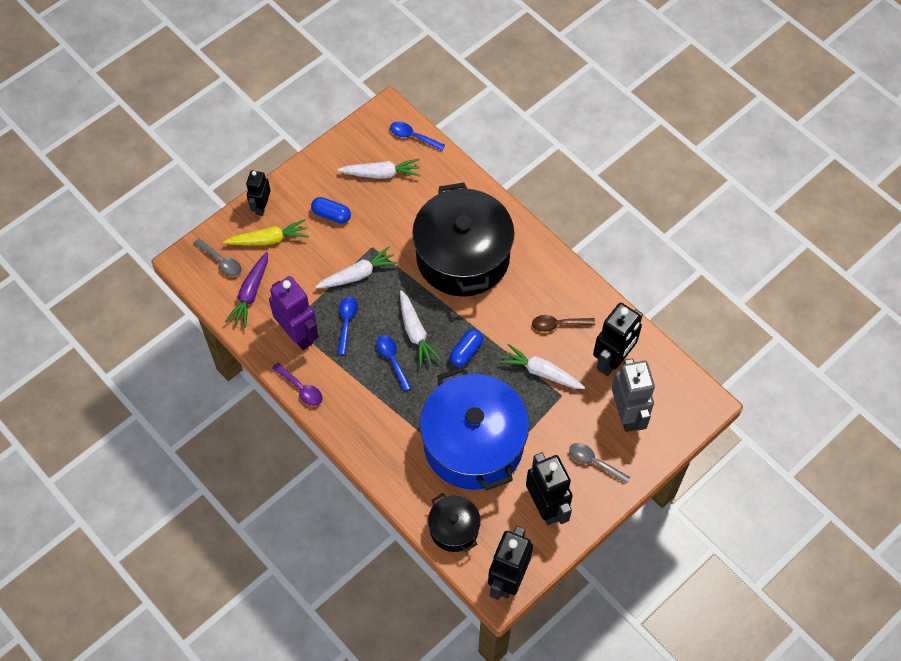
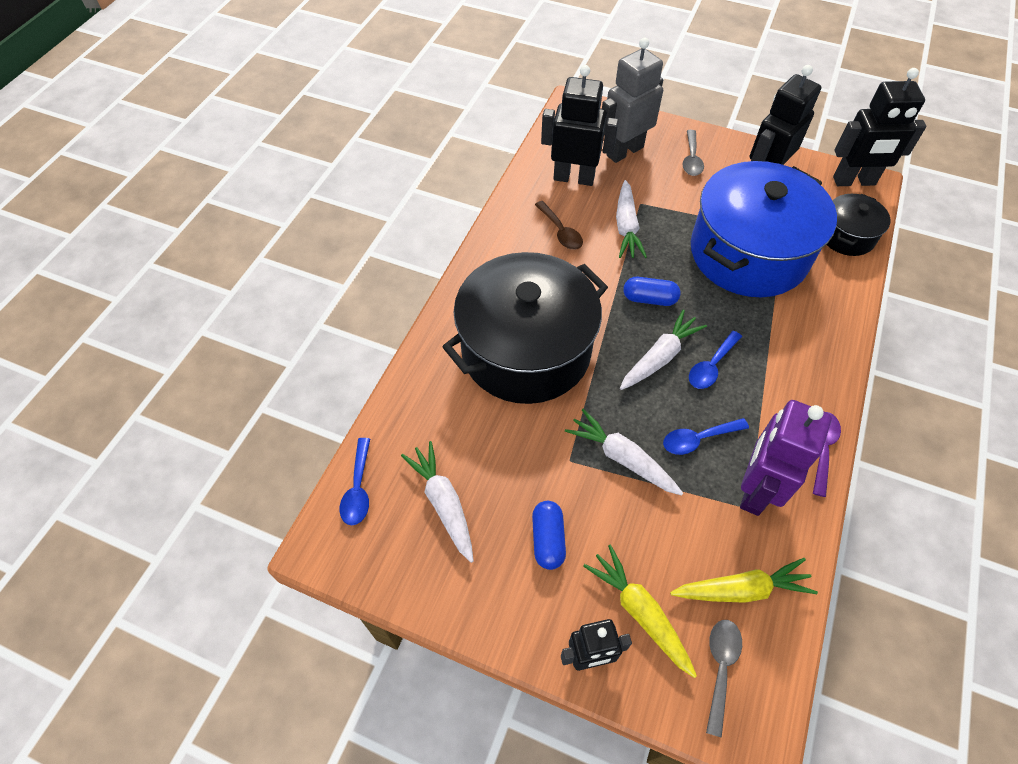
camera: 115 degrees left, 5 degrees down
purple carrot [225,252,268,328] -> yellow carrot [670,558,818,603]

